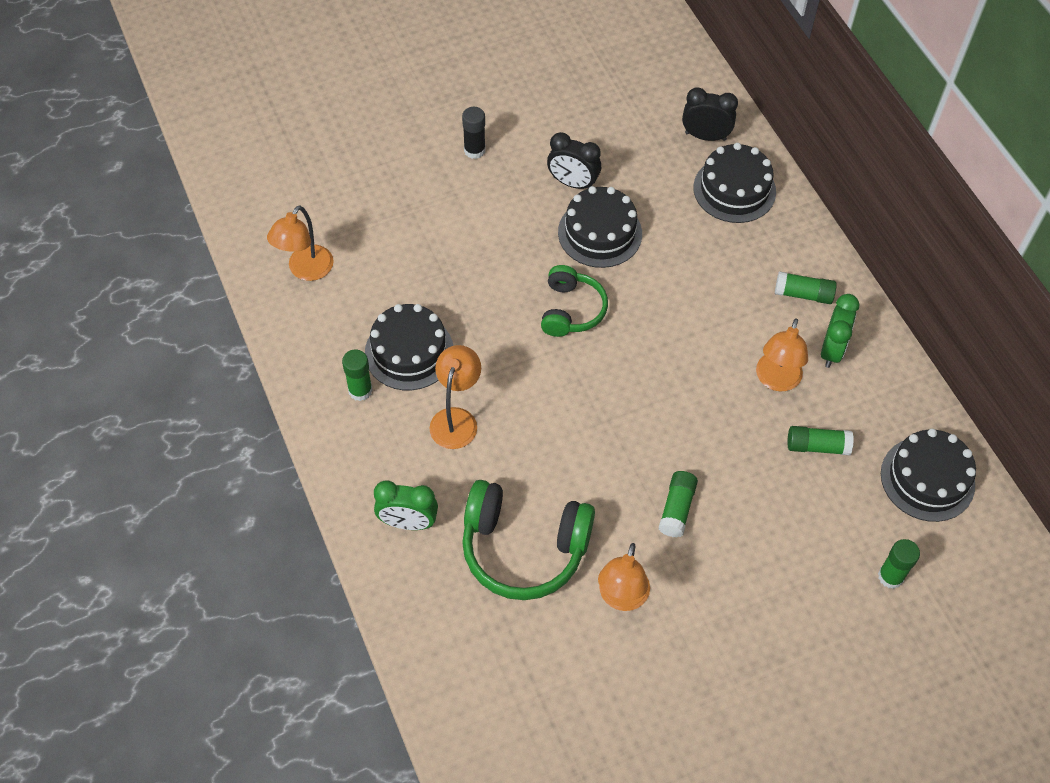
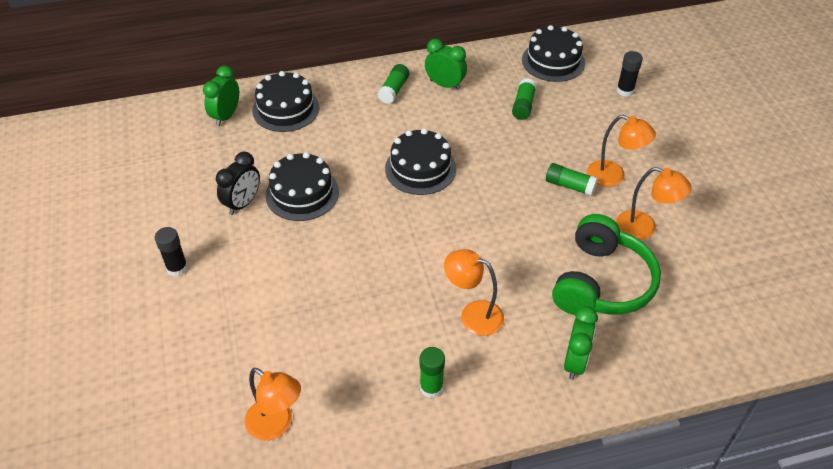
camera: 80 degrees left, 10 degrees down
black cake [365,304,453,390] -> black cake moved to [385,128,456,195]
green headphones [541,265,608,337] -> none
black clock [682,87,738,141] -> green clock [203,66,239,126]
orange lamp [756,318,808,391] -> orange lamp moved to [587,115,656,187]
green glue stick [878,539,920,589] -> black glue stick [616,51,643,97]

